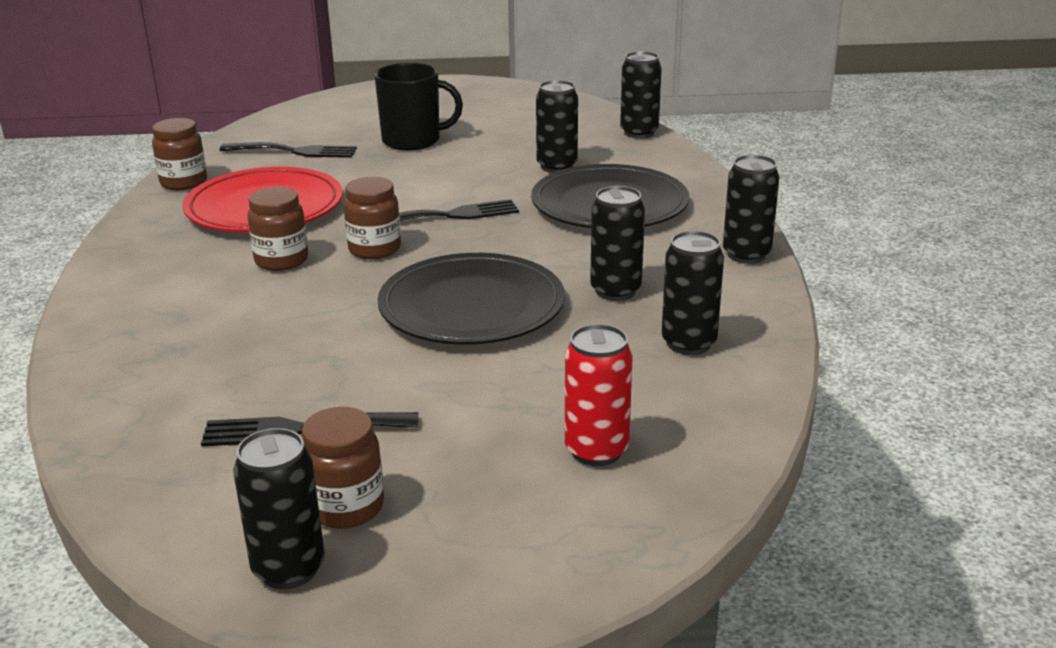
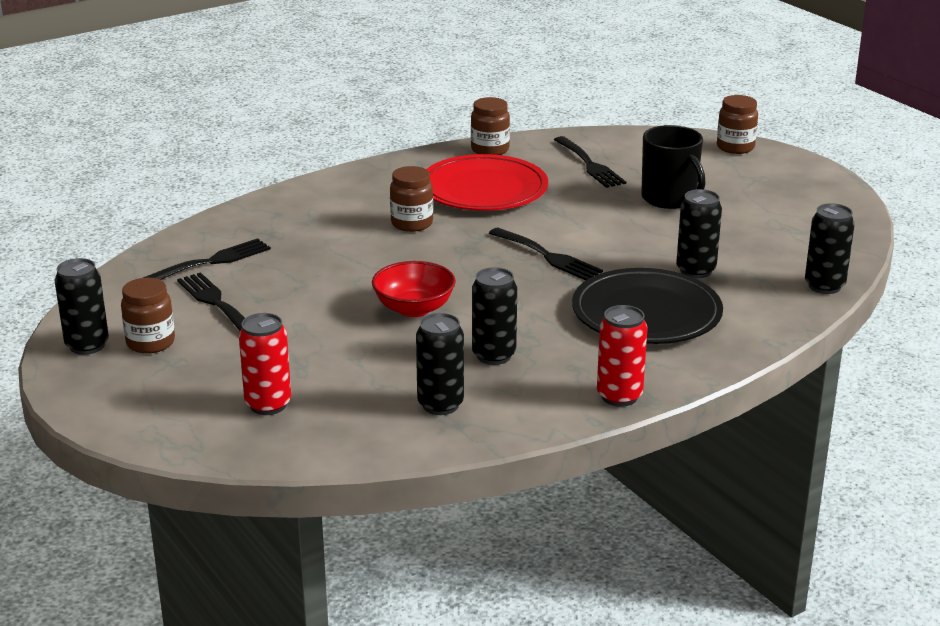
camera: 60 degrees right, 0 degrees up
brown jar [344,177,401,259] -> brown jar moved to [717,95,758,154]
black plate [378,253,565,345] -> red bowl [372,261,456,317]
black can [723,155,780,264] -> red can [597,305,648,407]
none -> black fork [143,238,271,280]

